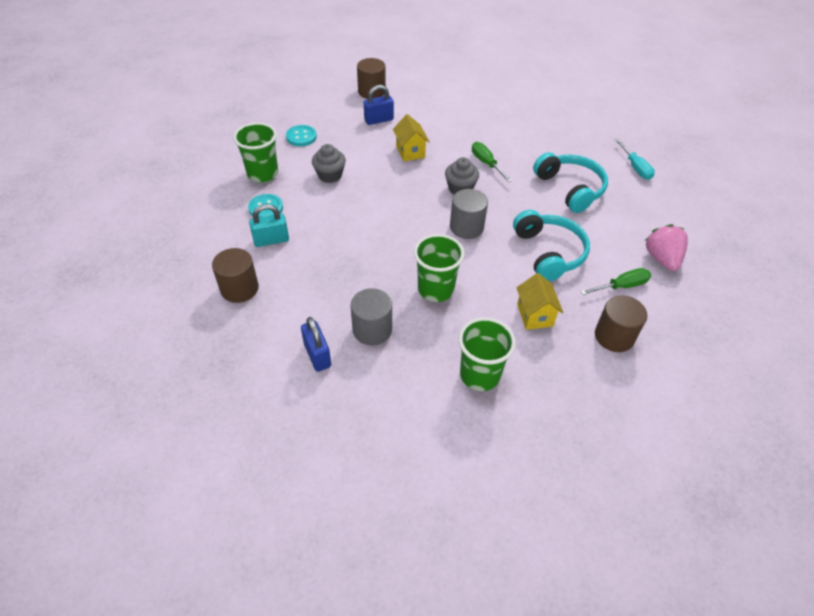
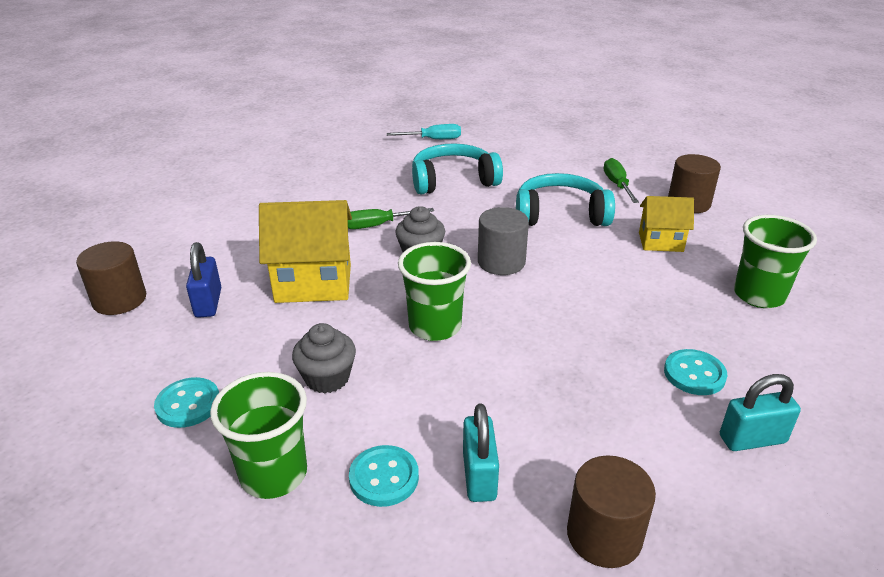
camera: 75 degrees left, 15 degrees down
blue padlock [301,317,331,372] -> turquoise padlock [720,374,801,451]
grey cylinder [351,289,392,345] -> turquoise button [664,349,727,395]
yellow house [393,114,430,161] -> yellow house [259,200,352,303], size x1.67
green cup [414,234,465,302] -> green cup moved to [398,242,471,341]
pink strawberry [645,224,688,271] -> none

